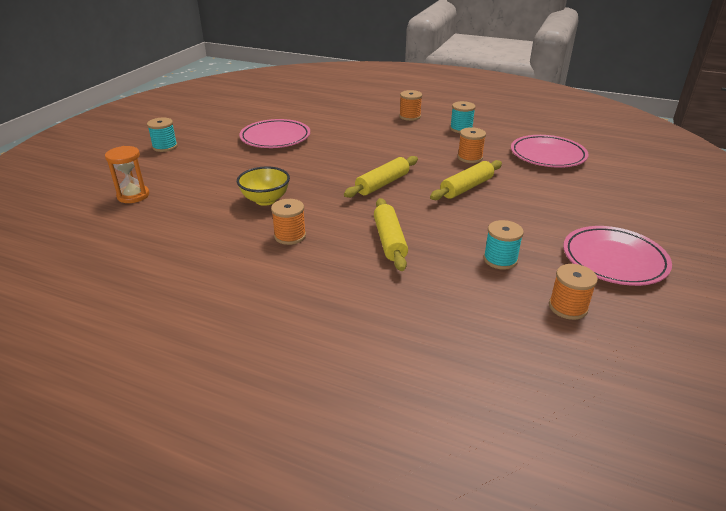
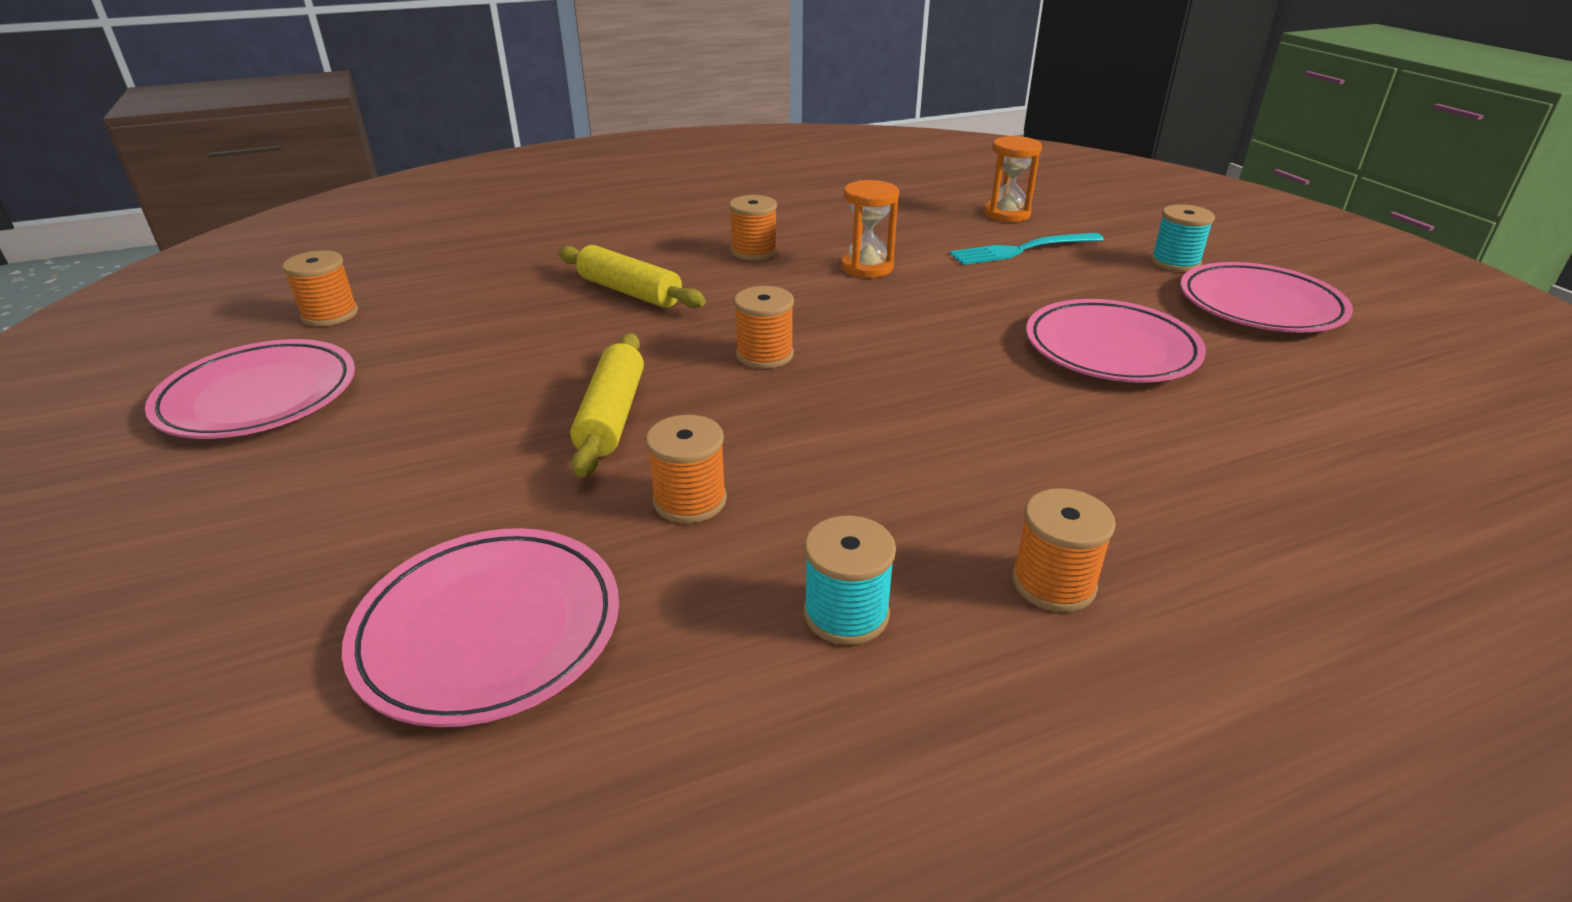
camera: 135 degrees right, 0 degrees up
yellow bowl [237,167,290,206] -> orange hourglass [841,180,899,278]
yellow rolling pin [344,156,418,198] -> orange spool [734,286,794,369]
turquoise spool [483,220,524,270] -> none
none -> turquoise fork [950,233,1104,265]
none -> pink plate [1180,262,1353,333]

